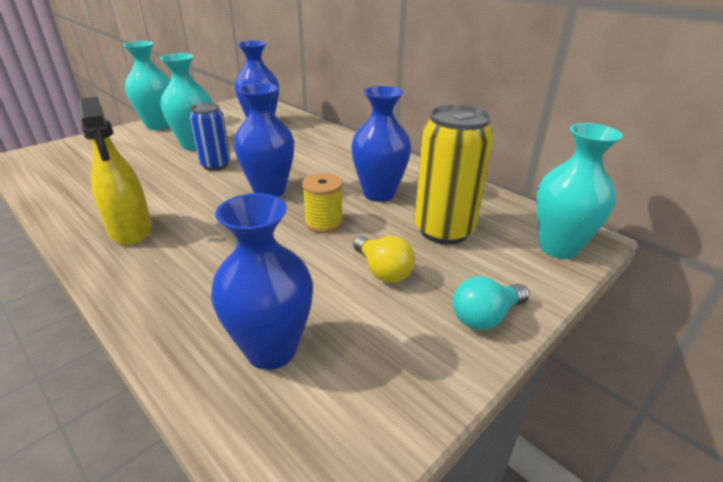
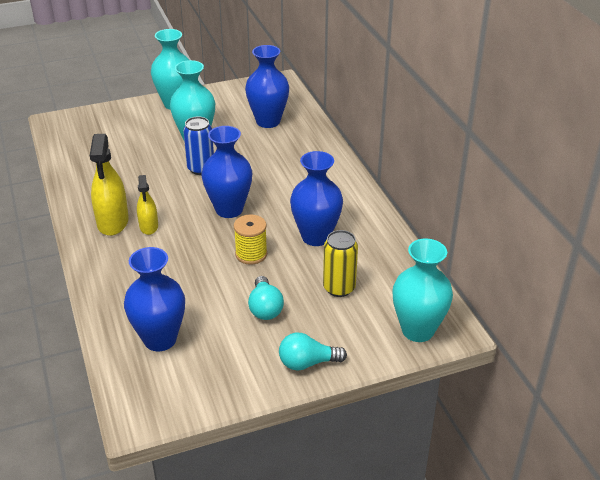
camera: 25 degrees right, 5 degrees up
yellow light bulb [353,236,415,283] -> turquoise light bulb [248,276,284,320]
yellow can [414,105,494,244] -> yellow can [323,230,358,297], size x0.63
none -> yellow spray bottle [137,175,158,235]

